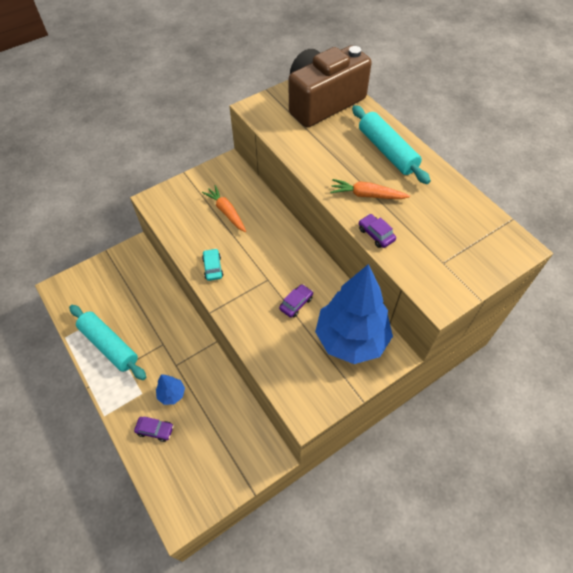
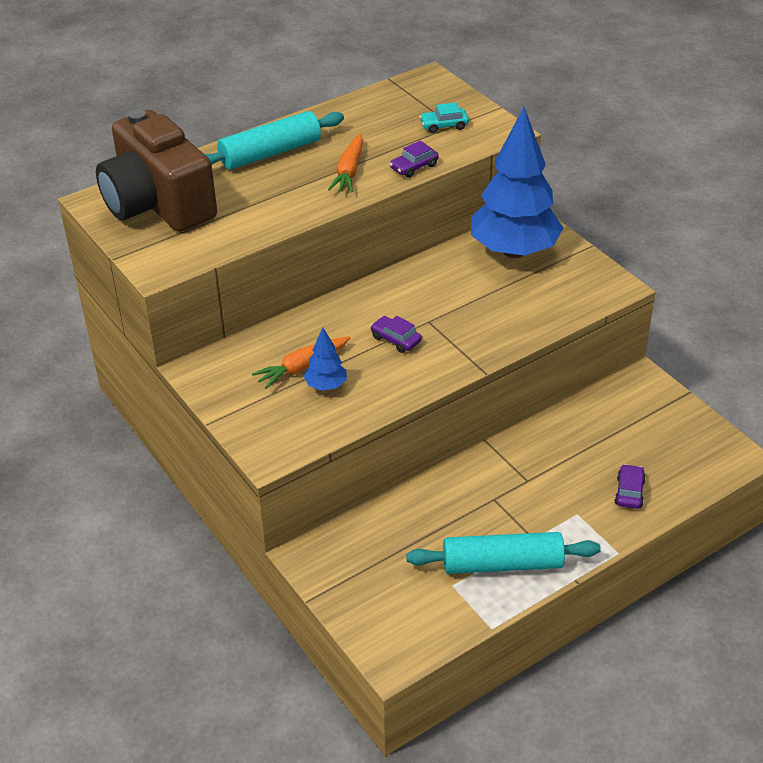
camera: 90 degrees left, 15 degrees down
turquoise rolling pin [69,305,146,380] -> turquoise rolling pin turned 45 degrees clockwise [406,532,601,574]
blue tree [156,374,185,405] -> blue tree moved to [304,327,347,391]
turquoise car [202,248,224,281] -> turquoise car moved to [419,102,469,133]
purple car [279,284,313,318] -> purple car moved to [371,316,422,353]

